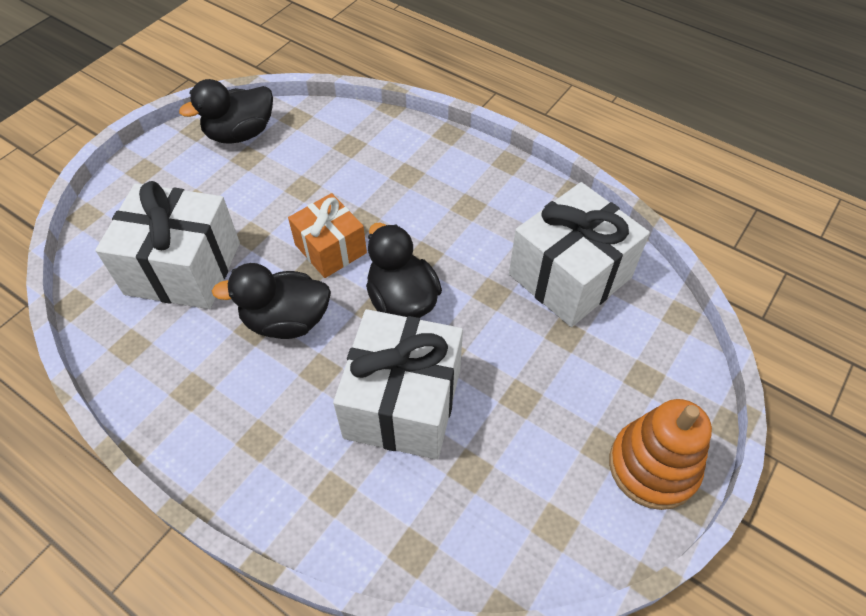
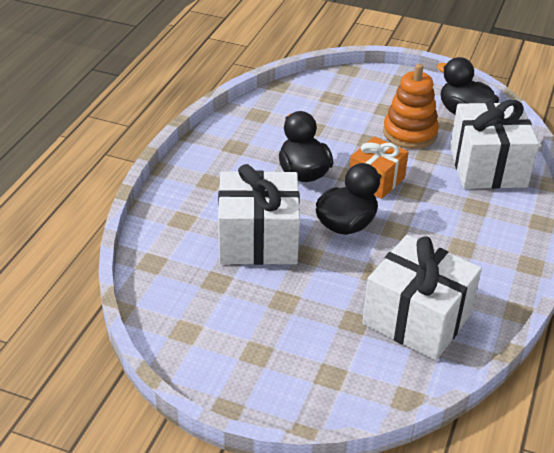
camera: 75 degrees right, 15 degrees down
white gift [95,181,240,309] -> white gift moved to [450,100,539,189]
orange stacking toy [609,399,712,510] -> orange stacking toy moved to [383,64,439,149]

